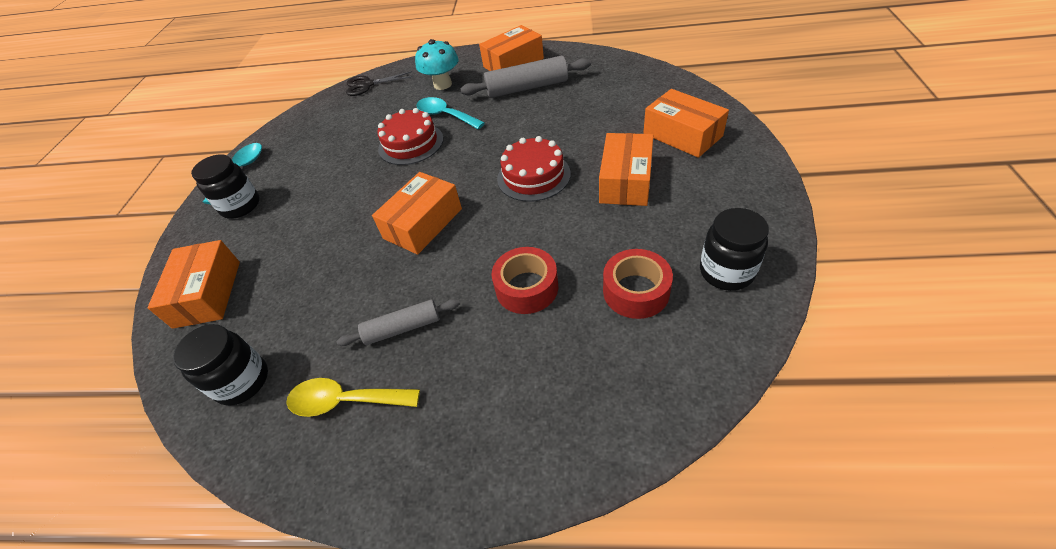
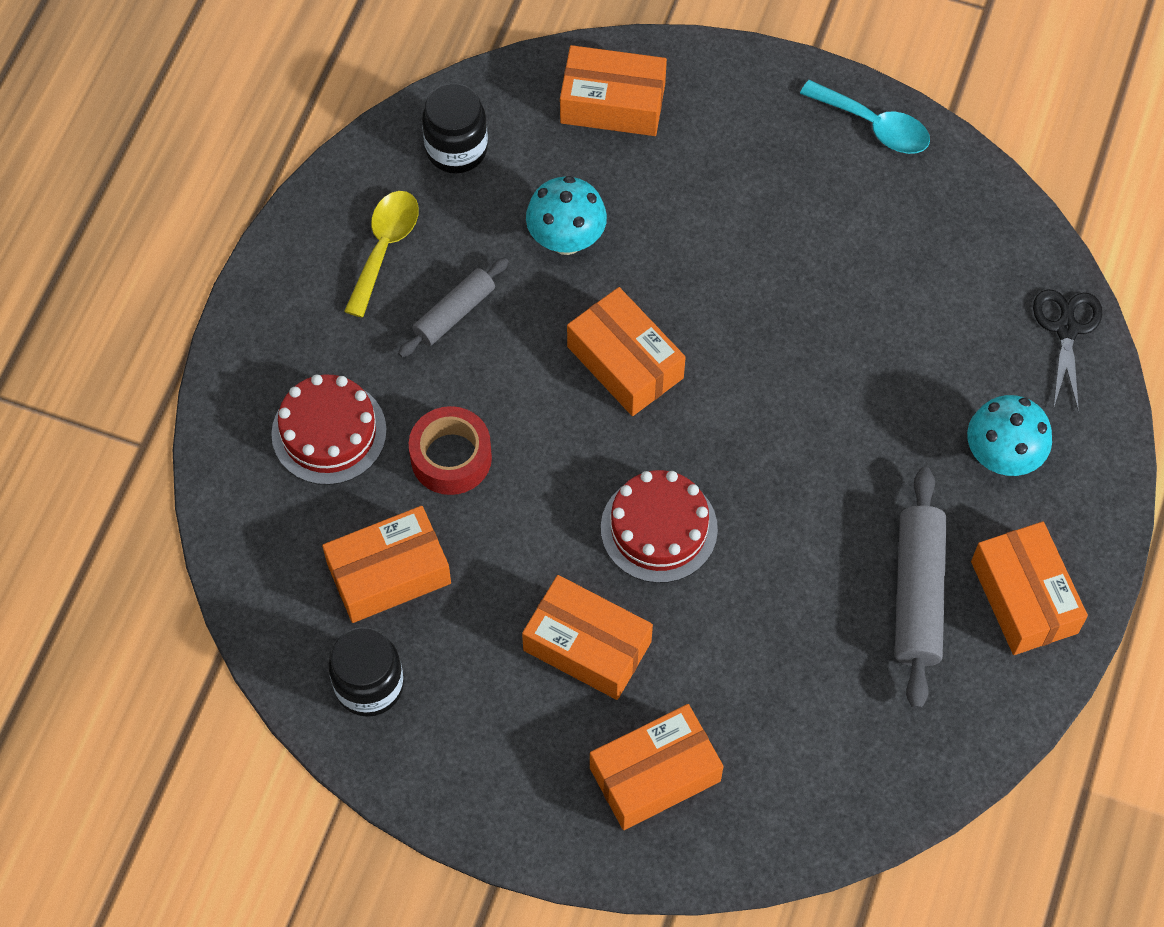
camera: 100 degrees right, 15 degrees up
black jar [191,154,260,218] -> none
grey rolling pin [337,299,460,346] -> grey rolling pin turned 45 degrees clockwise [398,258,509,357]
red cake [377,108,443,165] -> red cake moved to [271,374,387,485]
turquoise spoon [416,97,485,129] -> none
red tape [603,249,673,319] -> orange box [322,506,451,623]
none -> turquoise mushroom [526,176,607,255]

